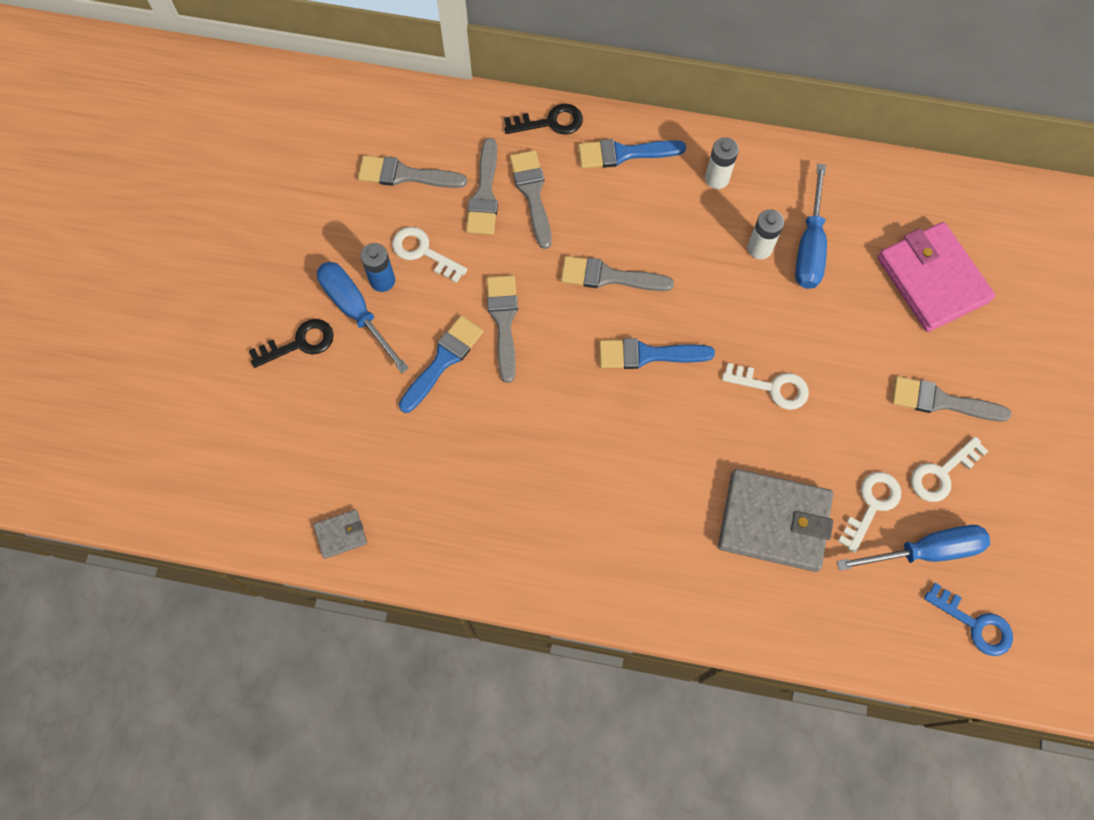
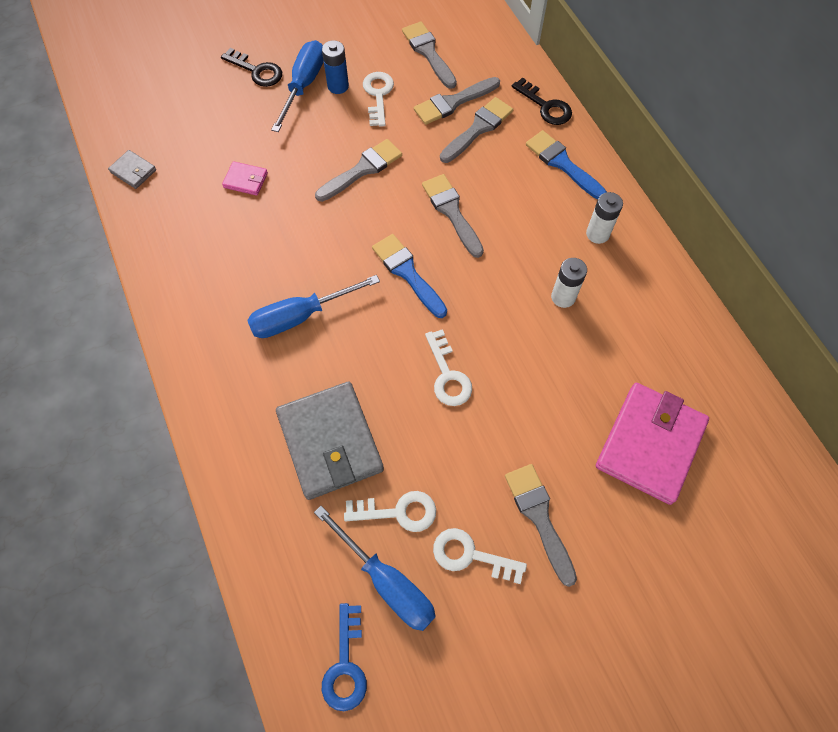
camera: 55 degrees right, 5 degrees down
blue brush [399,316,483,413] -> none
blue screwdriver [795,164,827,289] -> blue screwdriver moved to [247,275,380,338]
none -> pink wallet [222,161,268,196]

